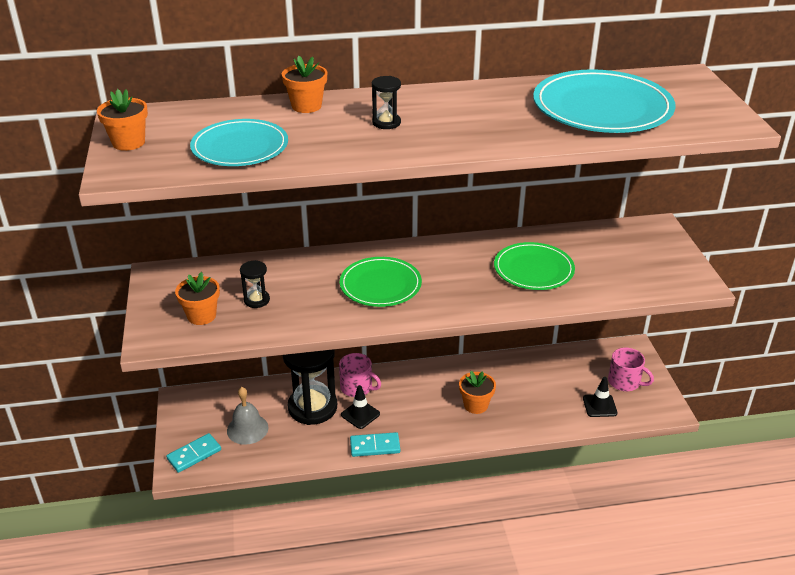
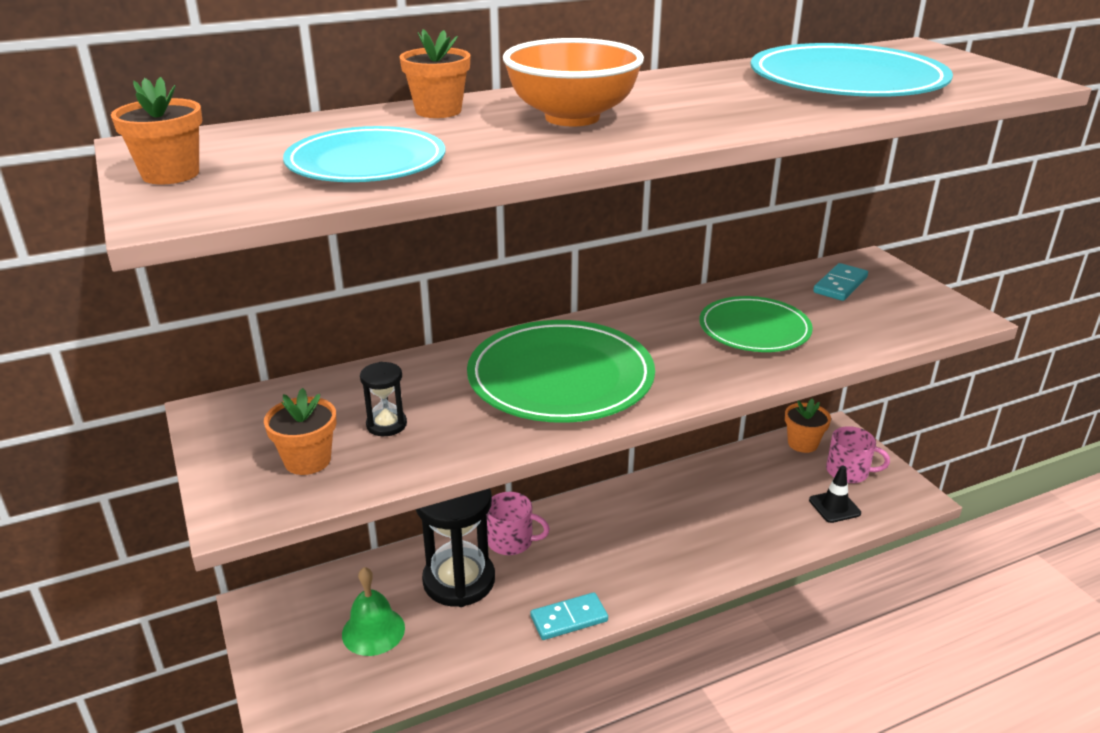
camera: 15 degrees left, 5 degrees down
turquoise domino [166,433,221,473] -> turquoise domino moved to [813,263,868,301]
grey bell [227,387,268,445] -> green bell [342,567,405,656]
green plate [340,257,422,307] -> green plate [467,320,655,423], size x1.55
black traffic cone [341,385,380,429] -> none
black hourglass [372,76,401,129] -> orange bowl [503,38,644,126]
orange flower pot [459,371,496,414] -> orange flower pot moved to [785,398,831,453]

